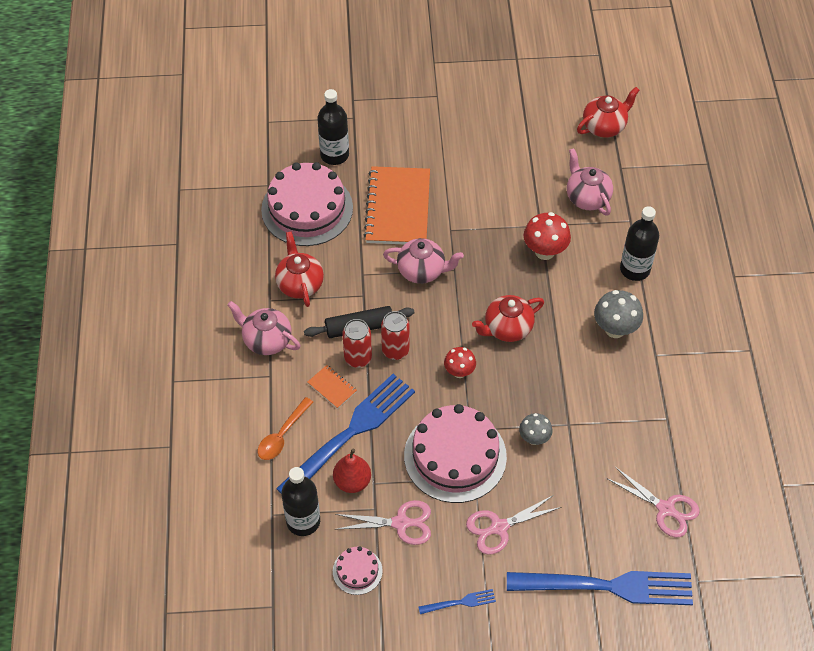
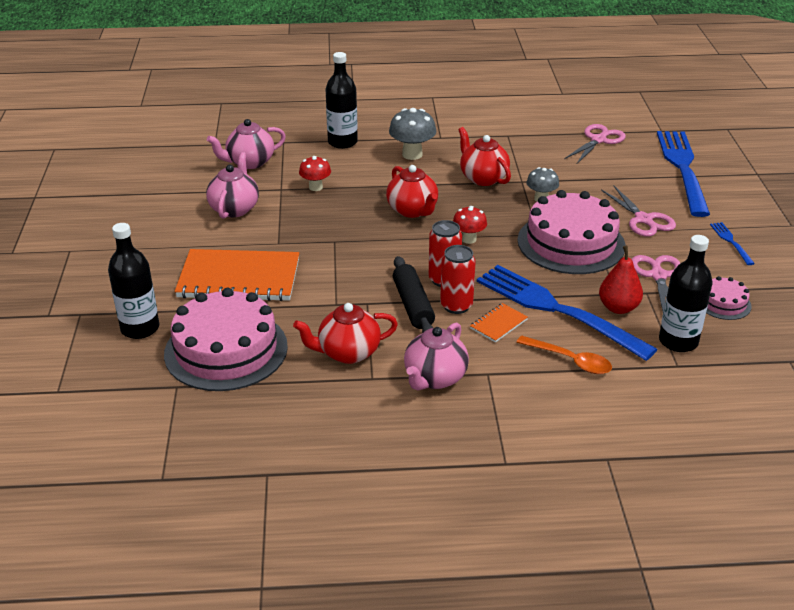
camera: 90 degrees left, 20 degrees down
pink teapot [383,238,464,284] -> pink teapot moved to [206,152,259,219]
red mushroom [524,212,571,260] -> red mushroom [299,156,331,191], size x0.65
red teapot [577,87,640,138] -> red teapot moved to [458,127,511,186]

